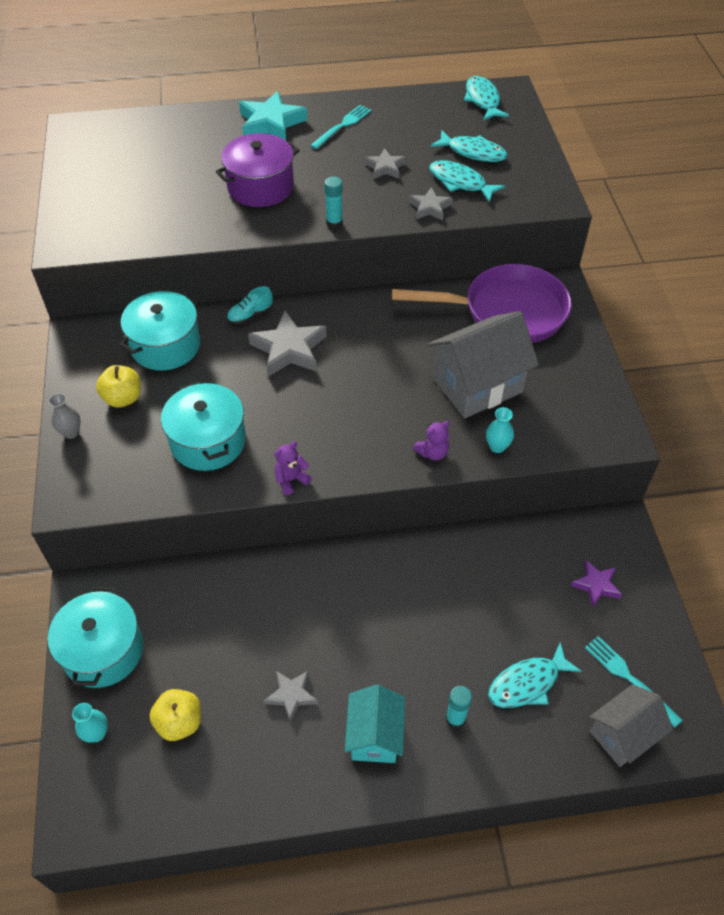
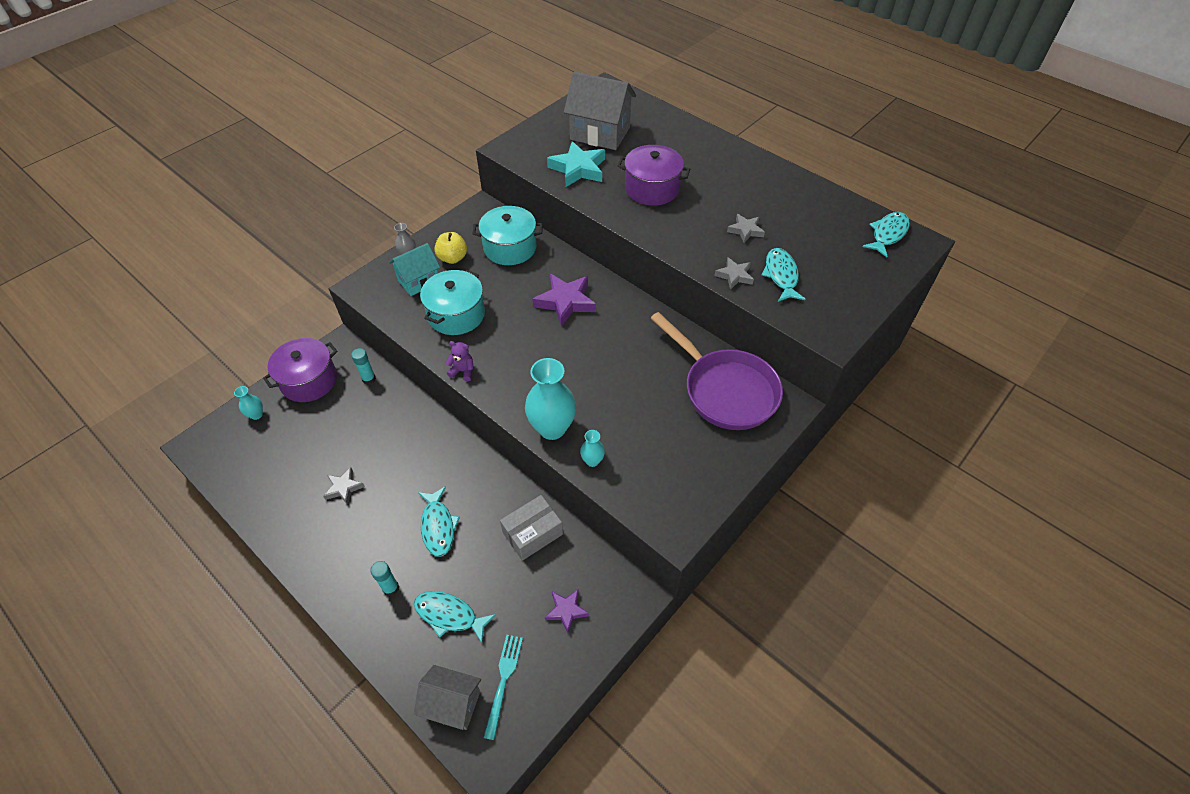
camera: 50 degrees right, 0 degrees up
turquoise pot [48,587,143,688] -> purple pot [263,338,337,402]
yellow apple [150,689,201,741] -> none
turquoise shoe [227,286,273,325] -> none
turquoise star [239,91,307,141] -> turquoise star moved to [547,141,605,187]
grey star [248,311,327,377] -> purple star [532,274,596,327]
turquoise fork [310,105,372,149] -> none
turquoise glue stick [324,176,343,229] -> turquoise glue stick moved to [351,348,376,385]
turquoise house [345,685,405,763] -> turquoise house moved to [389,243,440,296]
purple teddy bear [413,421,450,461] -> turquoise vase [525,358,576,440]
grey house [428,311,539,418] -> grey house moved to [564,71,636,150]
turquoise fish [430,130,508,162] -> turquoise fish moved to [418,486,460,557]
none -> grey box [500,495,563,561]

